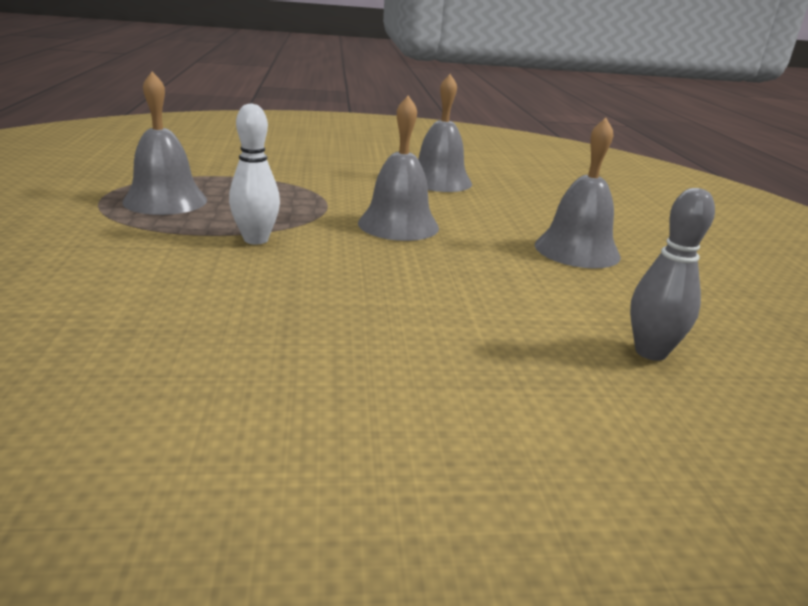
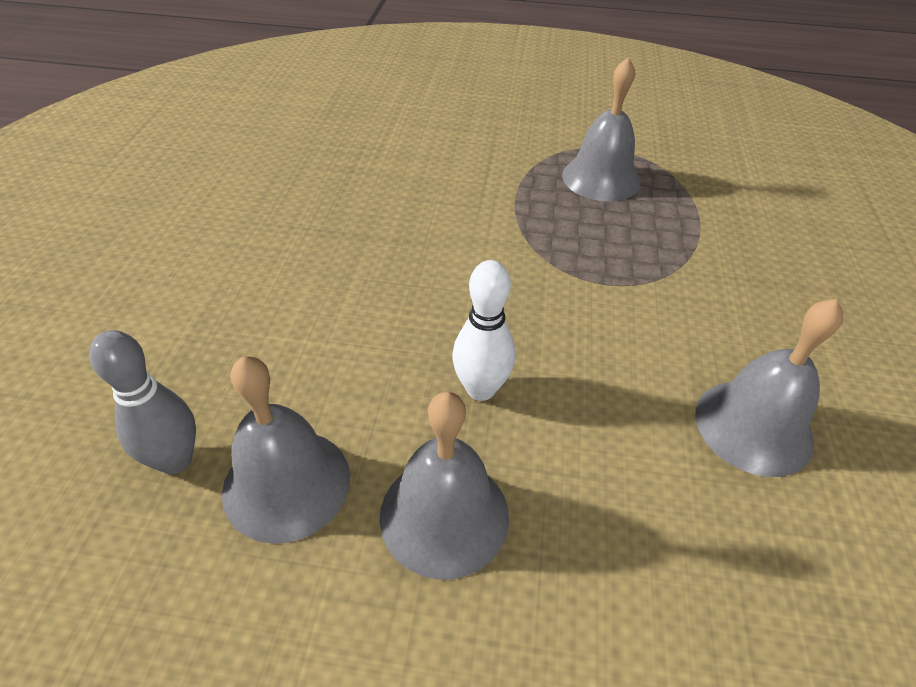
camera: 105 degrees right, 20 degrees up
white bowling pin [229,103,280,244] -> white bowling pin moved to [452,260,515,401]
grey bell [358,95,439,241] -> grey bell moved to [222,356,350,544]

